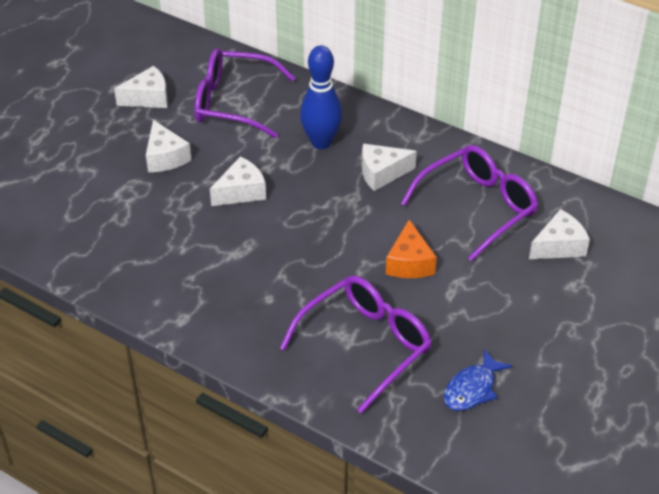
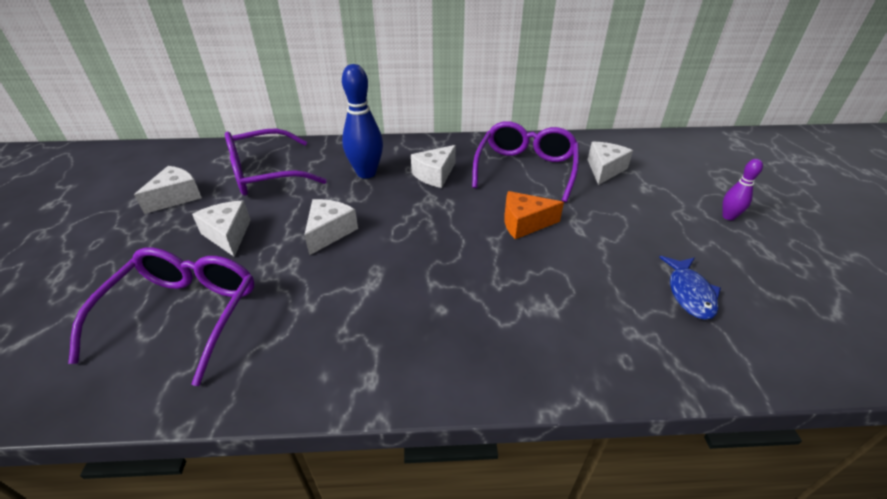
camera: 35 degrees left, 5 degrees down
white cheese [146,120,191,172] -> white cheese turned 150 degrees counterclockwise [192,201,251,257]
purple glasses [280,275,432,414] -> purple glasses moved to [68,247,254,386]
orange cheese [386,220,437,278] -> orange cheese turned 120 degrees clockwise [504,191,564,239]
none -> purple bowling pin [722,159,763,220]

